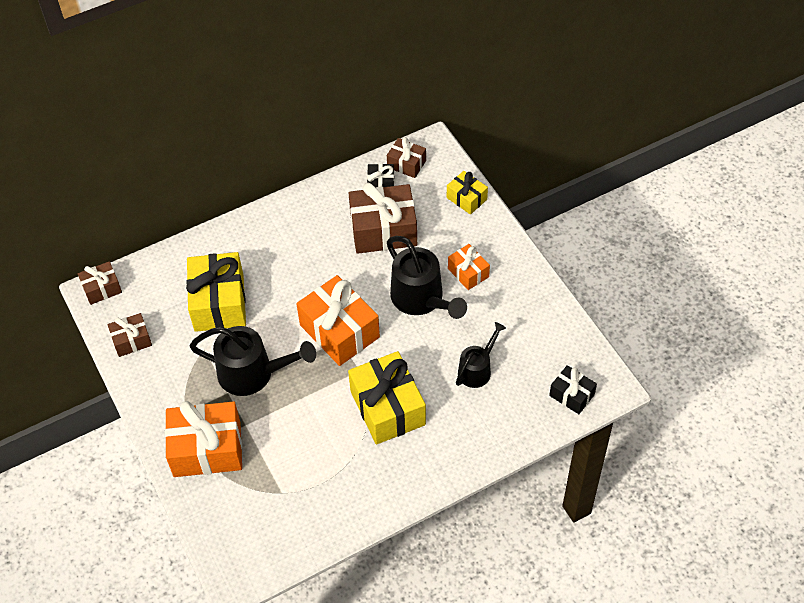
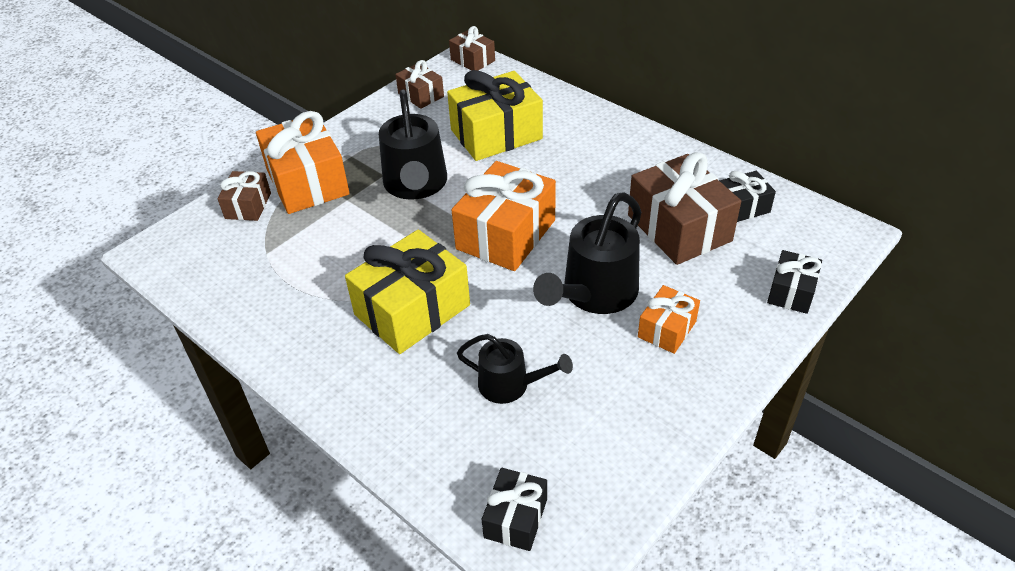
camera: 70 degrees right, 10 degrees down
brown gift [387,137,426,178] -> brown gift moved to [217,171,271,221]
yellow gift [447,171,488,214] -> black gift [767,250,822,314]

